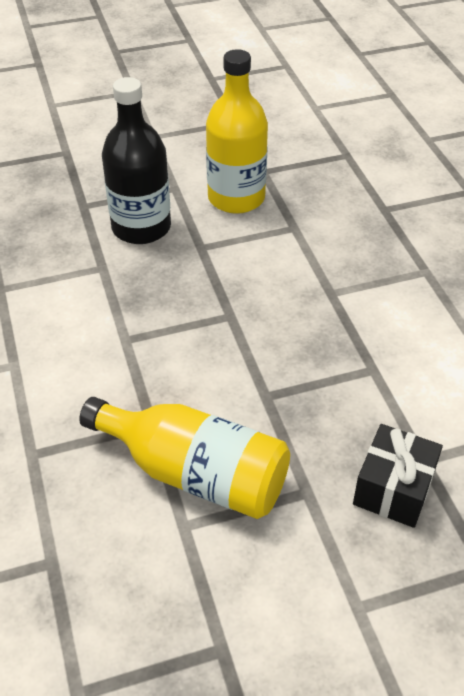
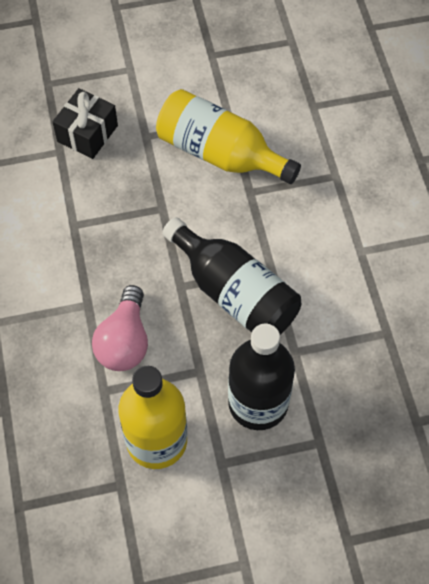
camera: 175 degrees left, 15 degrees up
none -> pink light bulb [92,285,148,371]
none -> black bottle [162,217,301,335]

